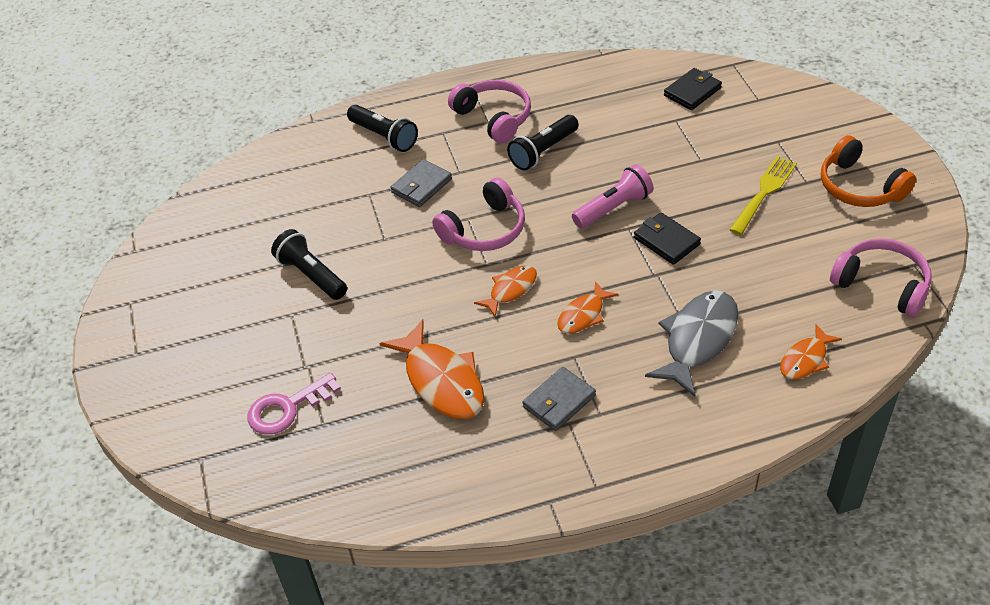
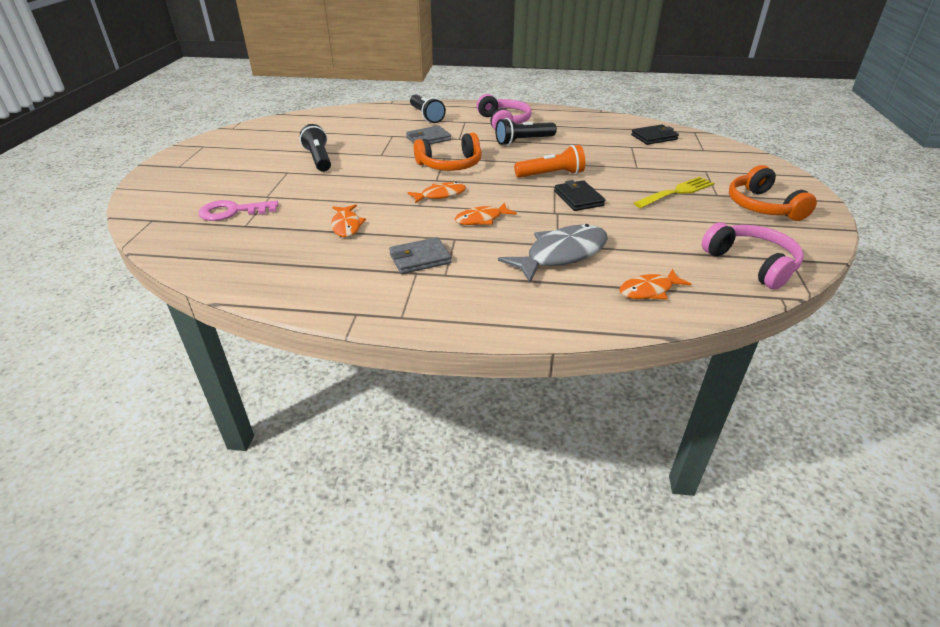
camera: 20 degrees right, 10 degrees down
orange fish [379,319,484,419] -> orange fish [331,204,366,237], size x0.57
pink headphones [432,178,525,251] -> orange headphones [414,133,482,171]
pink flashlight [572,164,653,228] -> orange flashlight [514,145,585,178]

